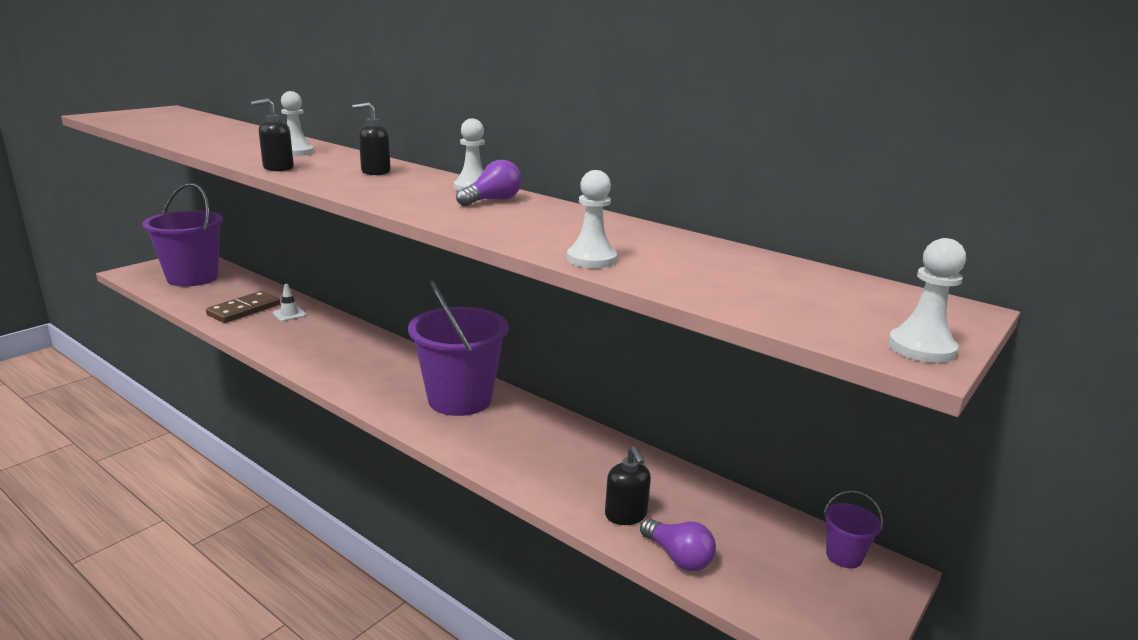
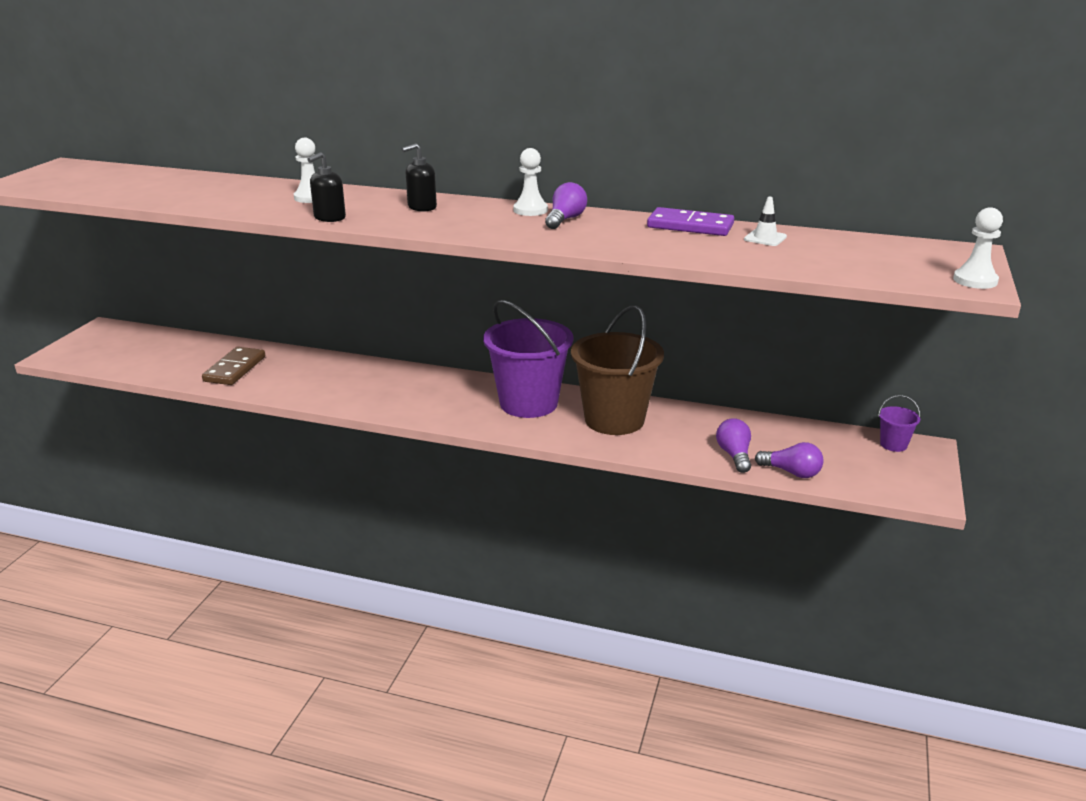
camera: 20 degrees left, 5 degrees up
purple bucket [142,183,223,287] -> none
white traffic cone [273,284,306,321] -> white traffic cone moved to [744,197,787,246]
white pawn [567,170,617,268] -> none
black soap dispenser [605,446,651,525] -> purple light bulb [716,418,751,473]
none -> brown bucket [571,305,664,435]
none -> purple domino [647,207,734,236]

